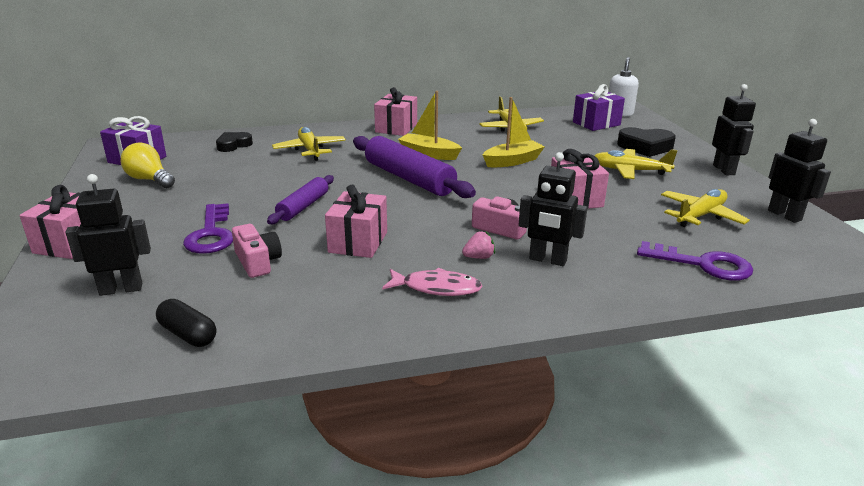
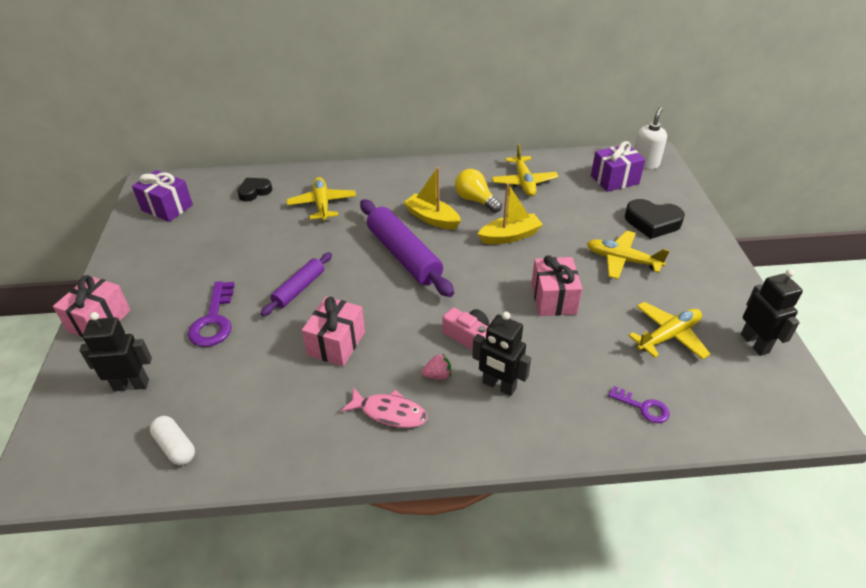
camera: 10 degrees right, 15 degrees up
yellow light bulb [121,143,175,188] -> yellow light bulb moved to [455,169,502,213]
black capsule [156,299,216,347] -> white capsule [150,416,195,465]
pink camera [232,224,282,278] -> none
pink gift [374,87,417,136] -> none
purple key [637,241,753,280] -> purple key [608,386,670,423], size x0.59
black robot [712,84,756,175] -> none

